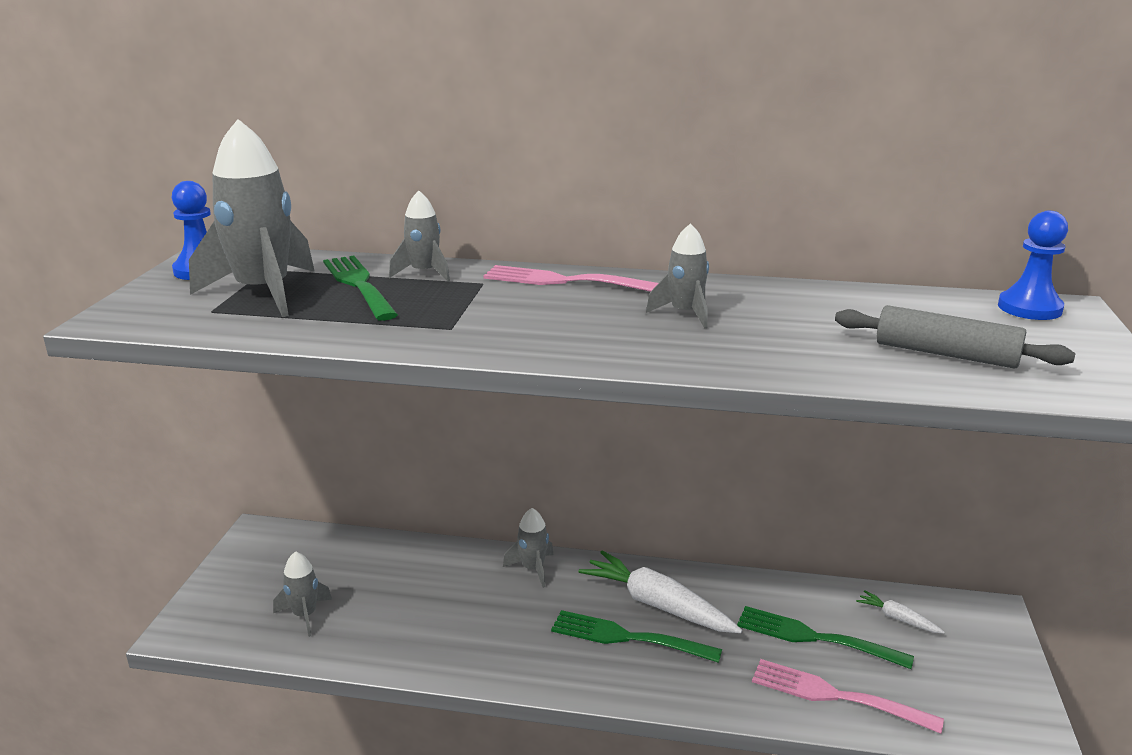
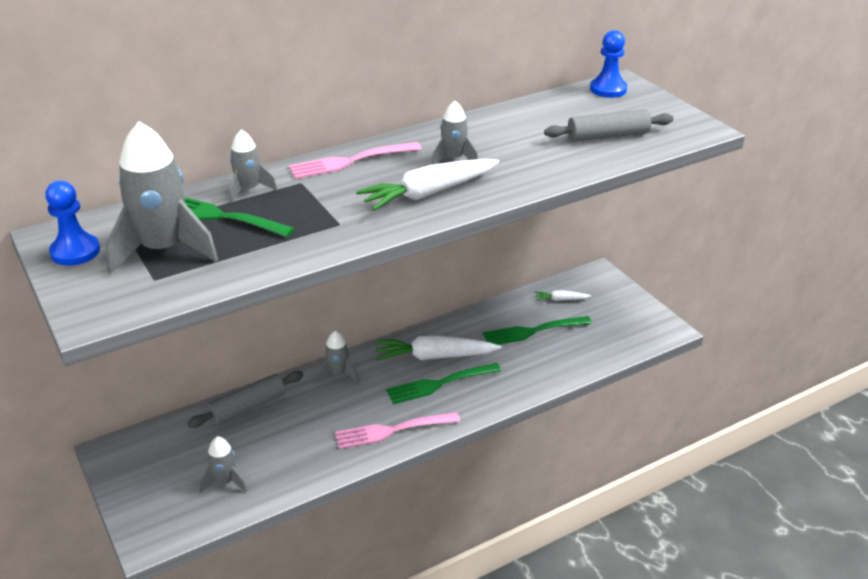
camera: 40 degrees left, 10 degrees up
pink fork [752,659,944,734] -> pink fork moved to [335,412,460,449]
none -> grey rolling pin [187,371,303,428]
none -> white carrot [356,159,499,211]

